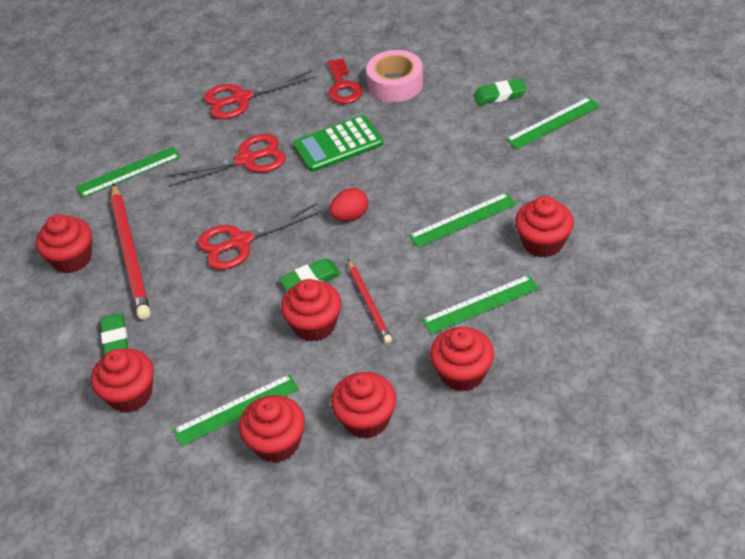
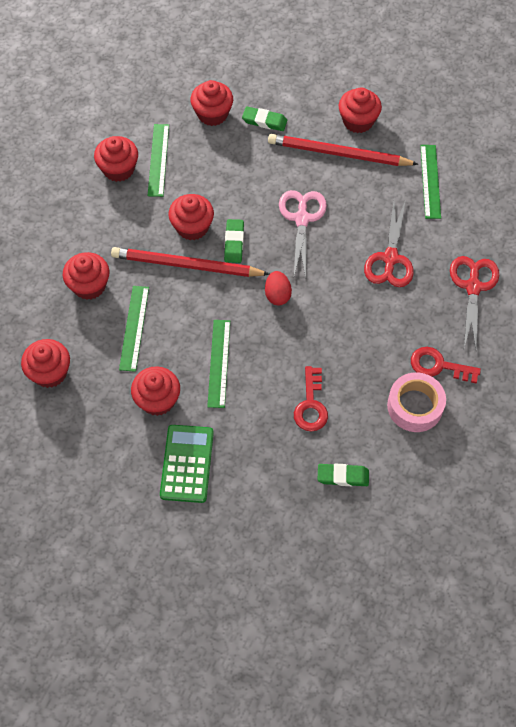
camera: 115 degrees right, 15 degrees up
red scissors [198,203,323,270] -> pink scissors [279,190,327,279]
green calculator [293,115,383,172] -> green calculator moved to [160,425,214,503]
red cupcake [331,372,396,439] -> red cupcake moved to [21,339,70,388]
red pencil [348,260,392,343] -> red pencil [111,247,270,277], size x1.77
green eraser [473,79,527,105] -> green eraser turned 75 degrees clockwise [318,464,369,486]
green ruler [506,97,600,149] -> none
none -> red key [294,366,328,431]

